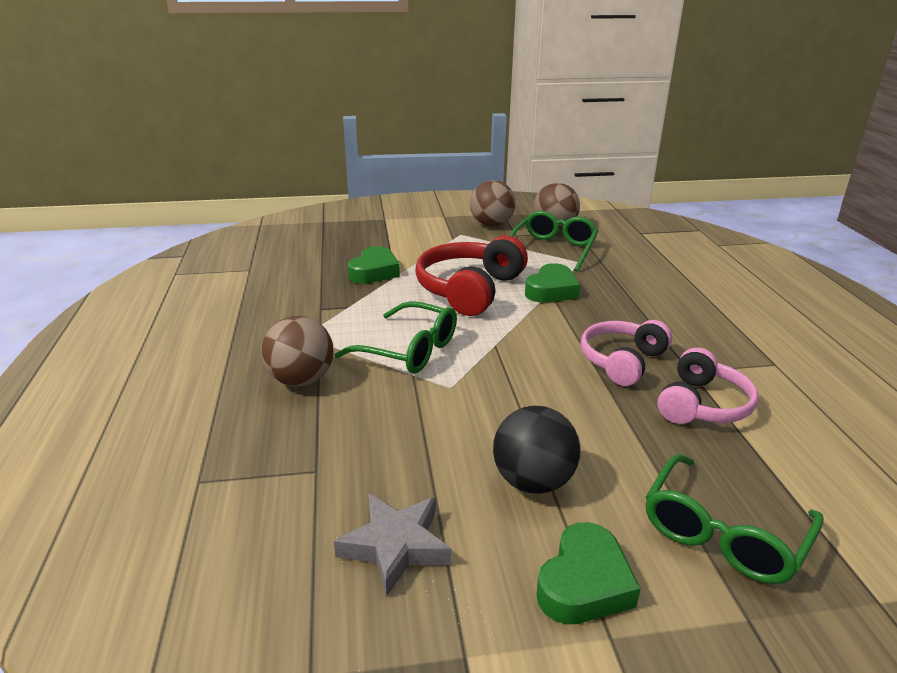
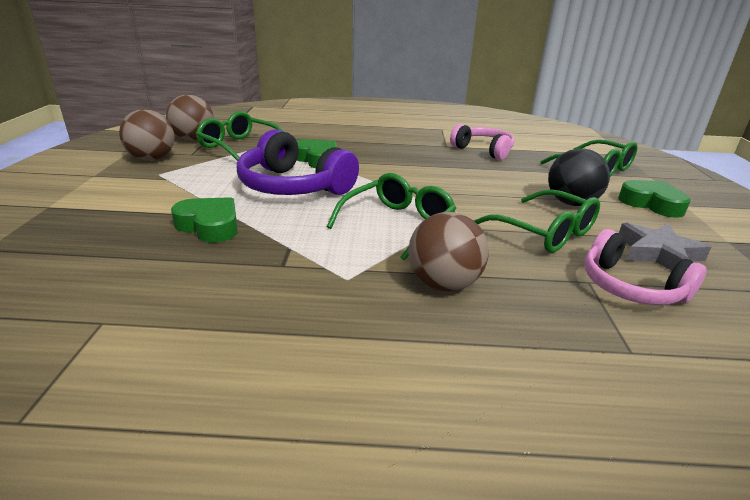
camera: 80 degrees left, 0 degrees up
red headphones [415,235,528,316] -> purple headphones [237,129,359,195]
pink headphones [581,320,672,386] -> pink headphones moved to [584,229,707,305]
none -> green glasses [473,189,600,253]

